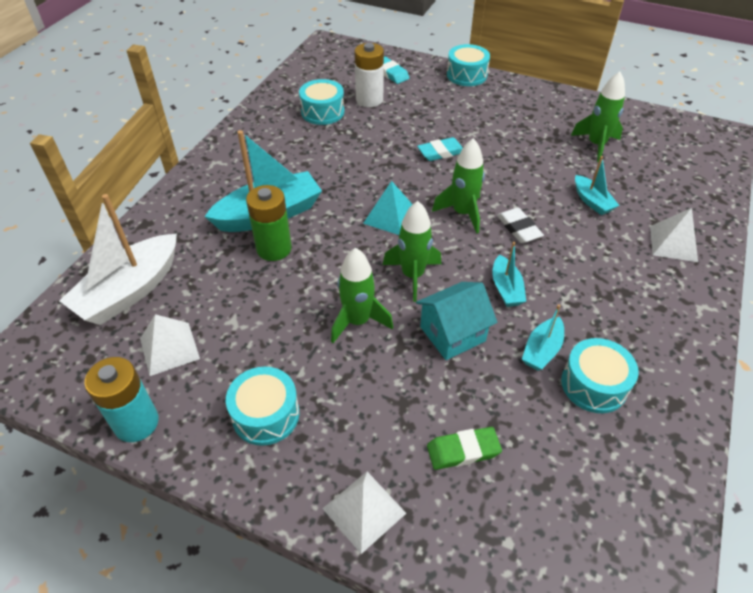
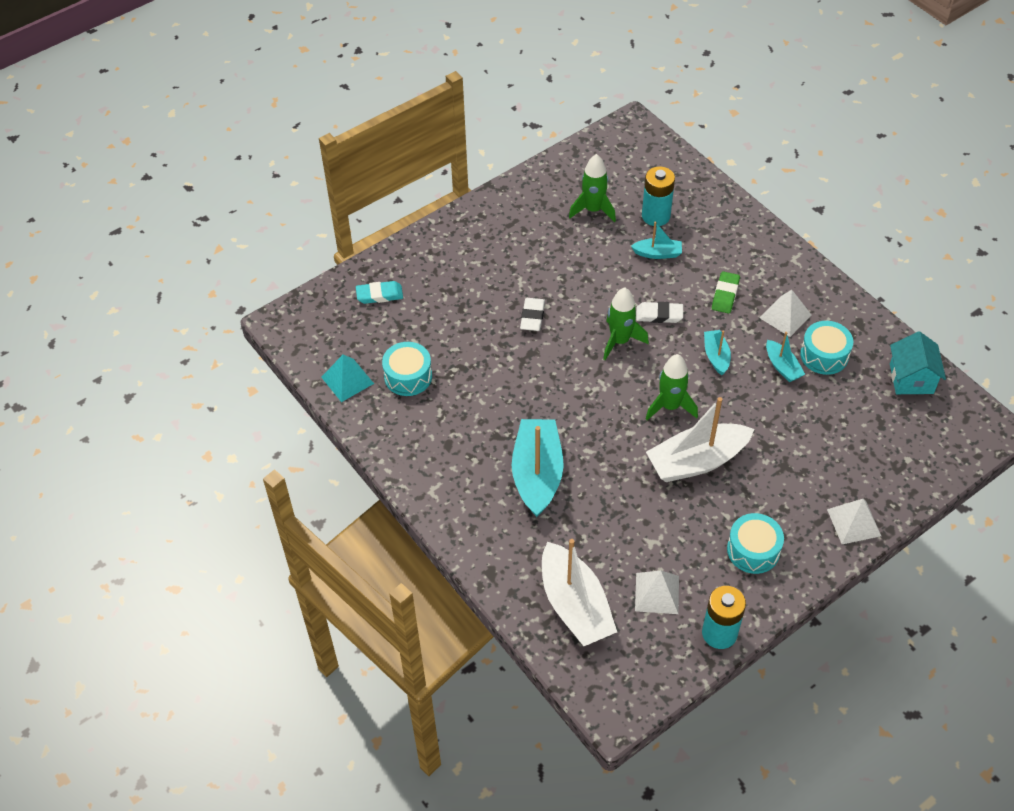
camera: 60 degrees left, 5 degrees up
green battery [246,185,292,261] -> none
green rocket [331,248,393,343] -> white boat [646,397,754,482]
white battery [355,43,384,107] -> none
turquoise pyramid [363,181,412,235] -> turquoise pyramid moved to [321,355,374,402]
turquoise house [416,282,497,360] -> turquoise house moved to [890,331,946,394]
turquoise eraser [417,137,463,161] -> white eraser [520,298,545,331]
green eraser [427,427,502,470] -> green eraser moved to [712,271,740,314]
turquoise drum [447,44,490,86] -> none
turquoise boat [492,242,526,307] -> turquoise boat turned 120 degrees counterclockwise [704,330,731,375]
white pyramid [650,208,698,262] -> white pyramid moved to [759,290,811,337]
none -> turquoise battery [642,167,675,226]

